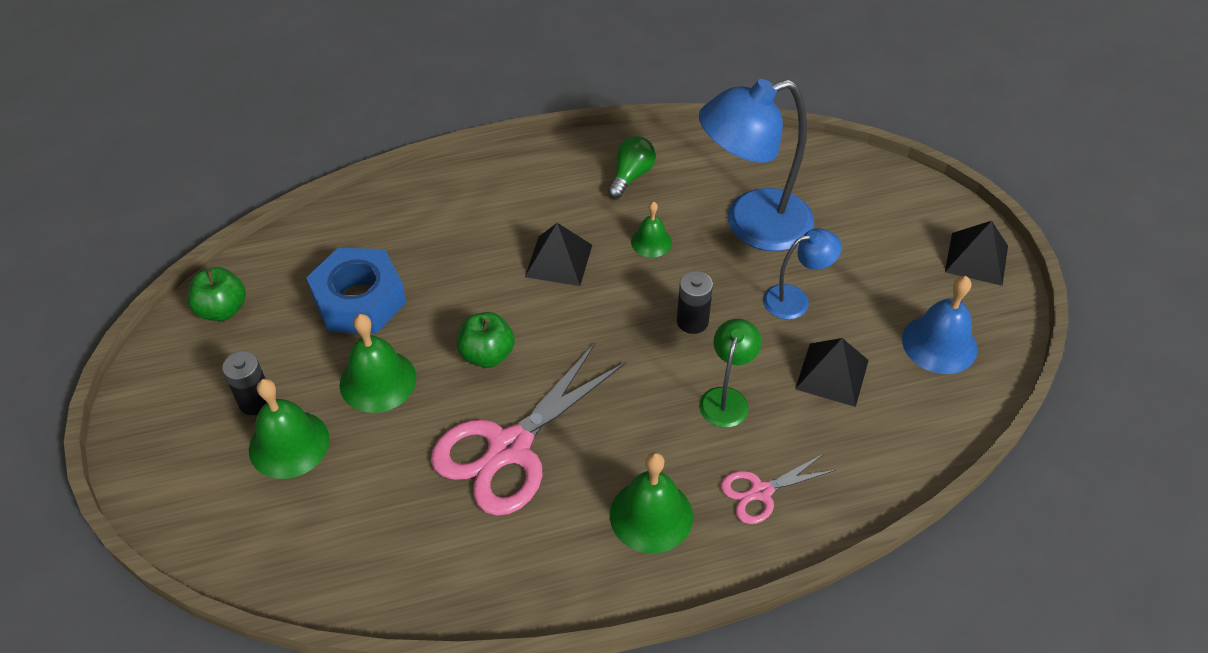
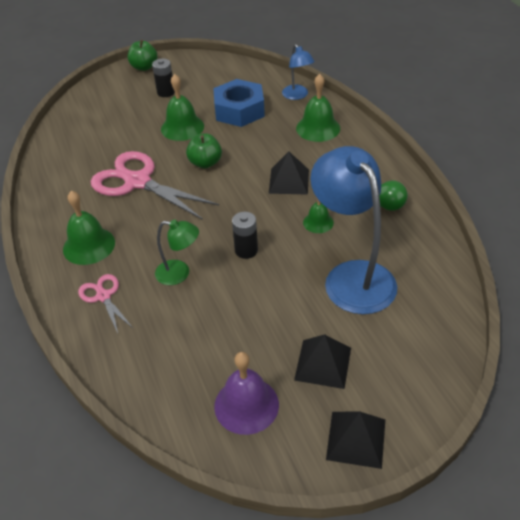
camera: 85 degrees right, 5 degrees down
green apple [188,267,246,321] -> green apple moved to [128,40,158,71]
green bell [249,379,330,479] -> green bell moved to [296,74,340,142]
blue lamp [763,228,842,319] -> blue lamp moved to [282,44,315,100]
black pyramid [795,338,869,407] -> black pyramid moved to [294,334,351,389]
blue bell [902,276,978,374] -> purple bell [214,352,279,435]

